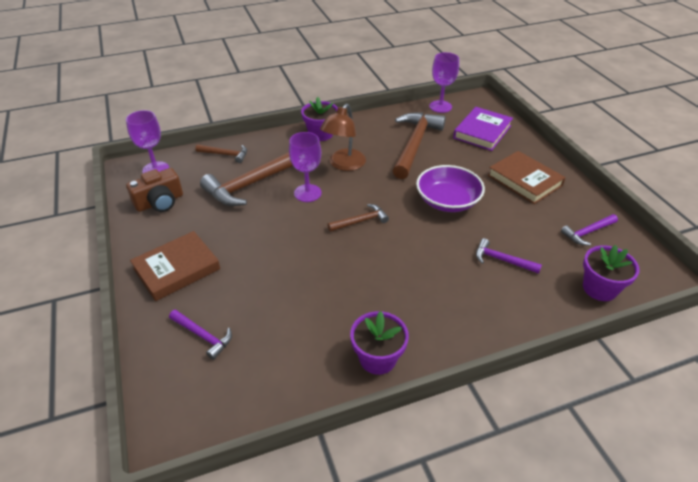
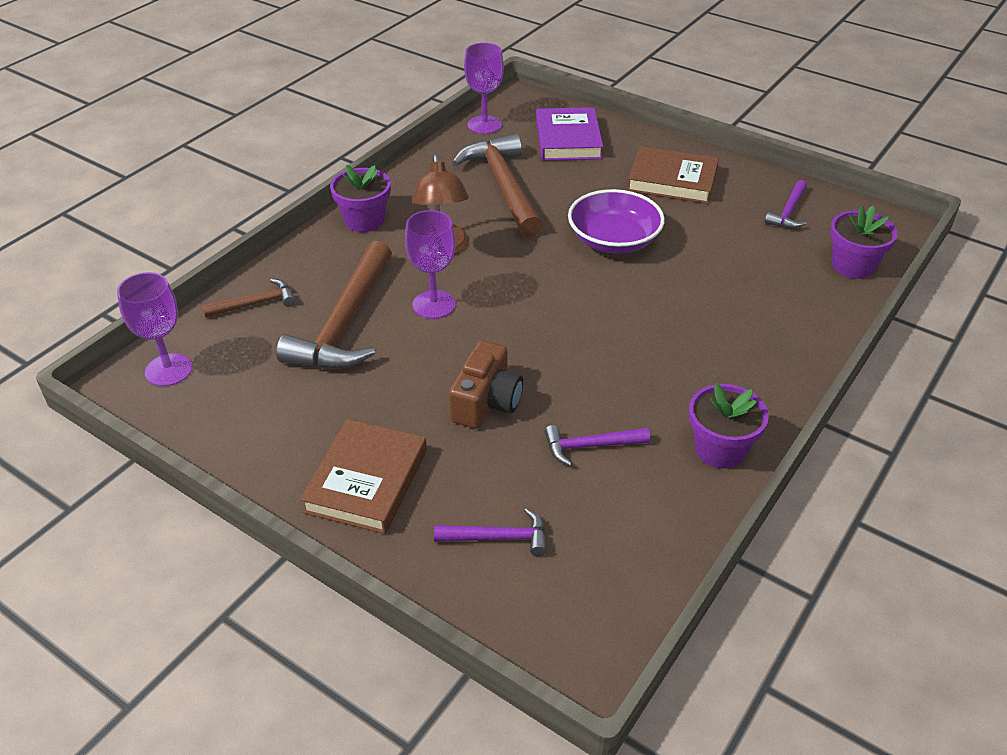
camera: 35 degrees left, 0 degrees up
brown camera [126,168,183,212] -> brown camera moved to [449,341,523,428]
brown hammer [327,204,389,232] -> none
purple hammer [476,238,542,274] -> purple hammer moved to [544,425,650,466]

